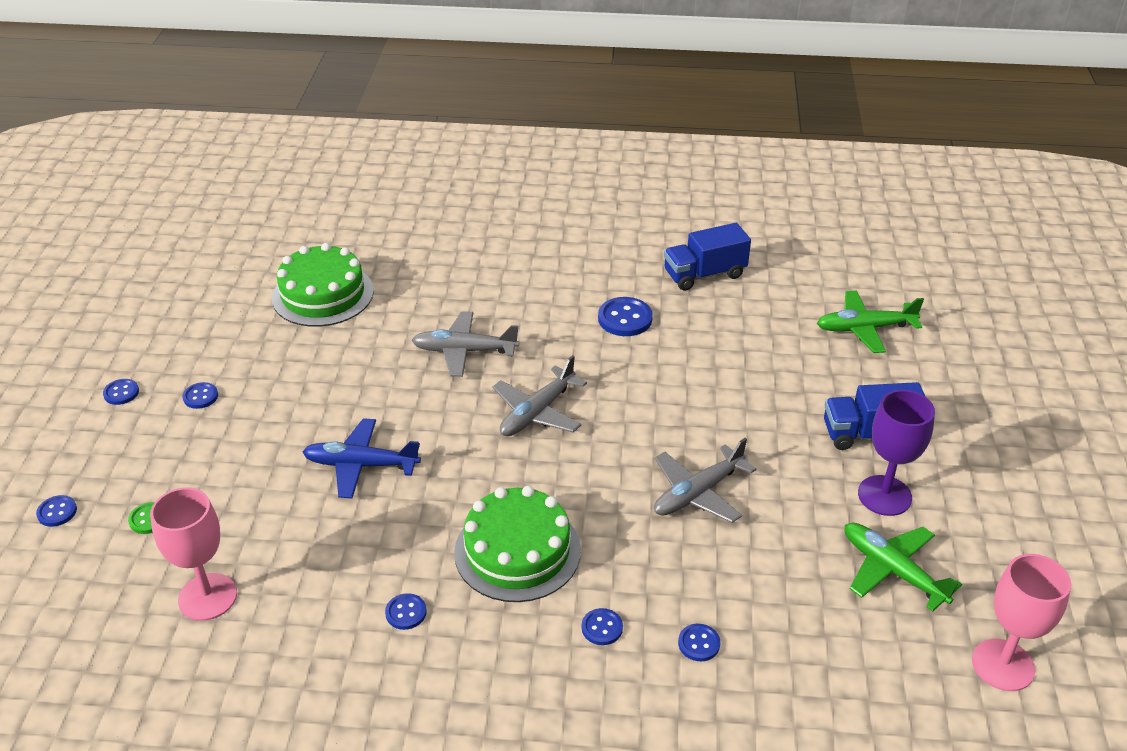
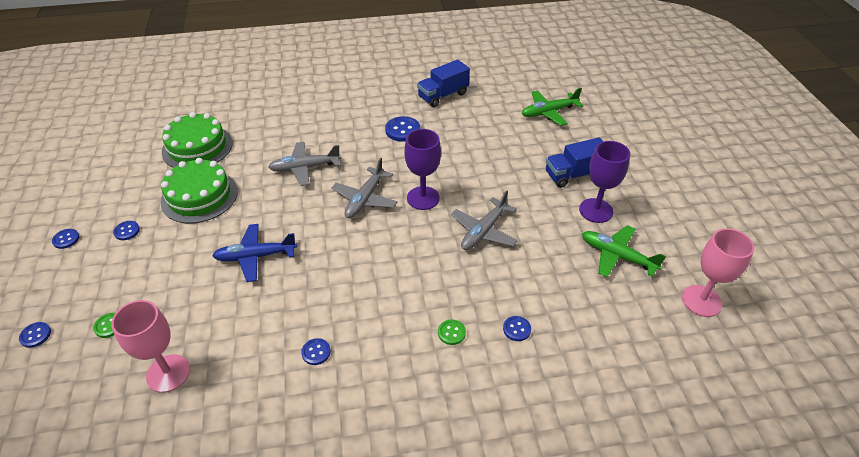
camera: 15 degrees left, 5 degrees up
green cake [454,486,581,602] -> green cake moved to [161,158,238,223]
blue button [582,608,623,645] -> green button [438,319,466,345]
none -> purple goblet [404,129,441,210]

